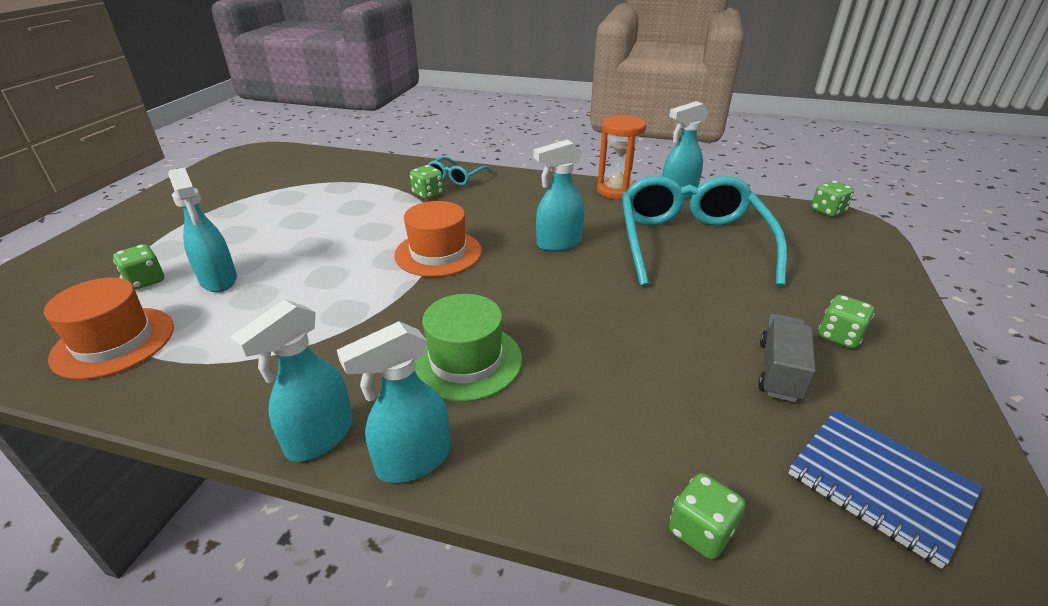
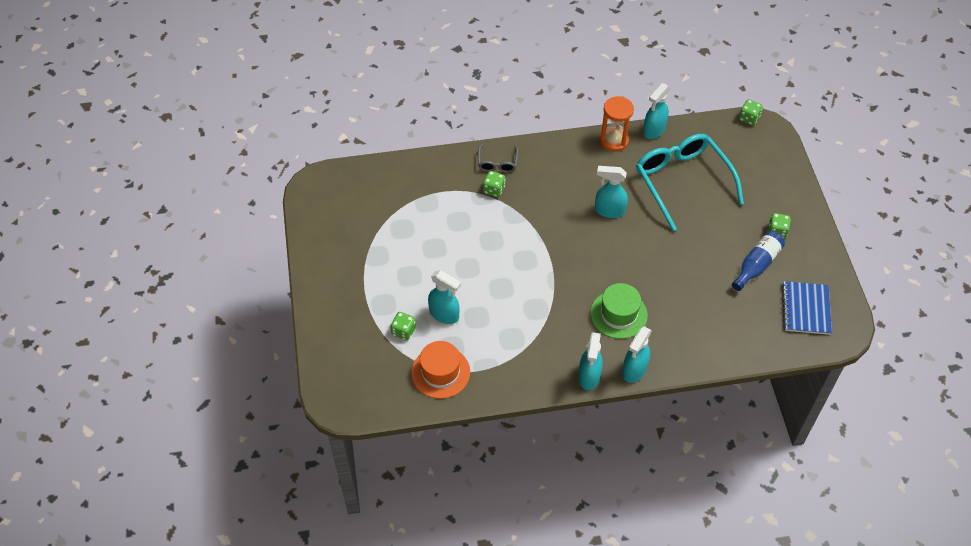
camera: 25 degrees left, 20 degrees up
orange hat [394,201,482,277] -> none
turquoise glasses [428,157,492,186] -> grey glasses [478,144,518,173]
turquoise spray bottle [534,139,584,252] -> turquoise spray bottle turned 60 degrees clockwise [595,166,628,218]
green dice [669,473,745,560] -> none
grey truck [758,314,816,402] -> blue bottle [732,231,785,291]
blue notebook [789,410,982,569] -> blue notebook turned 75 degrees clockwise [782,281,832,335]

